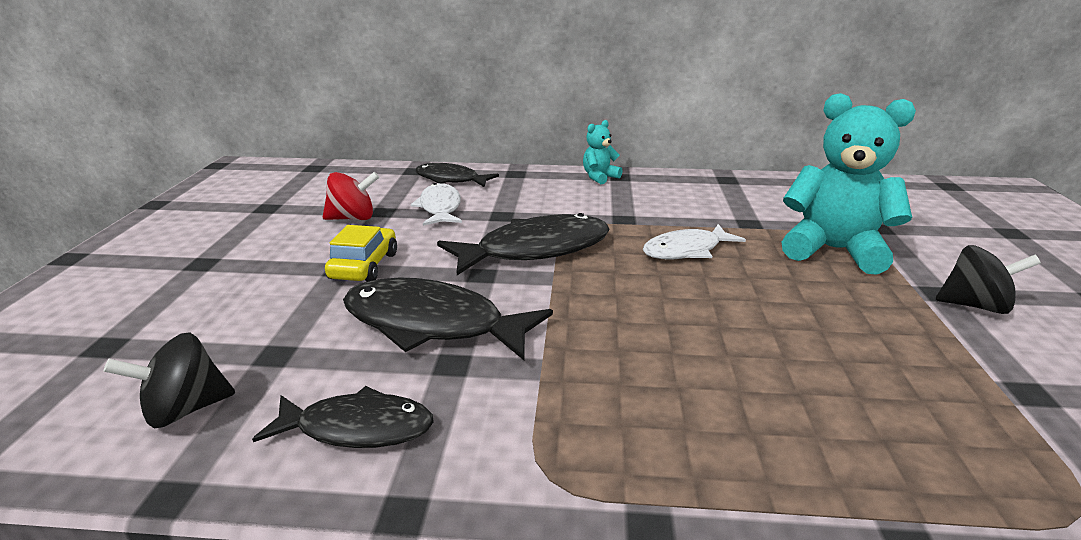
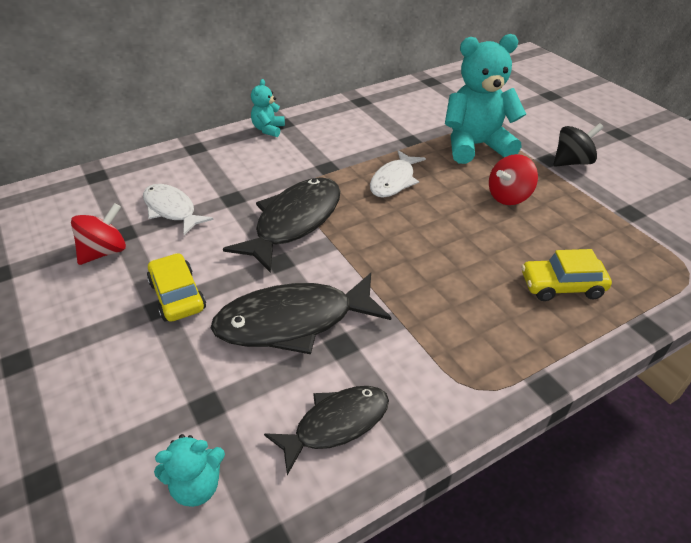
camera: 35 degrees left, 15 degrees up
black spinning top [104,333,235,428] -> turquoise teddy bear [154,434,225,507]
black fish [415,163,499,187] -> none
none -> red spinning top [489,154,538,205]
none -> yellow car [521,249,612,301]

